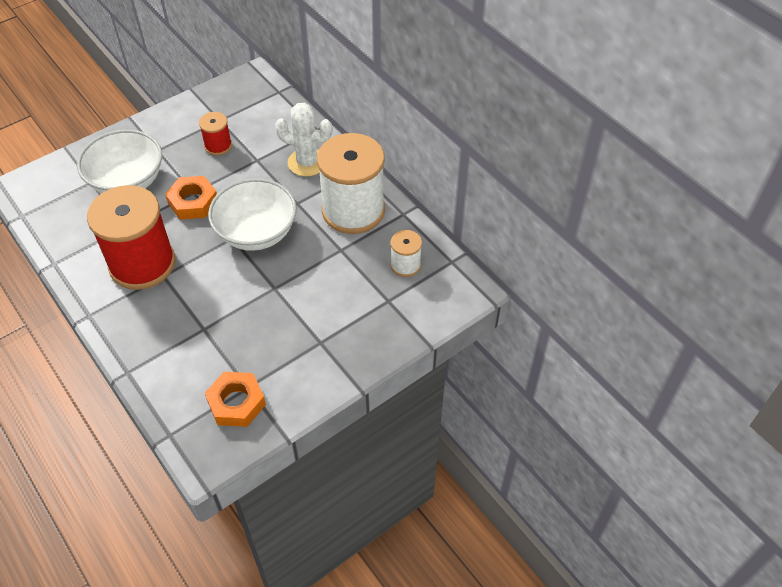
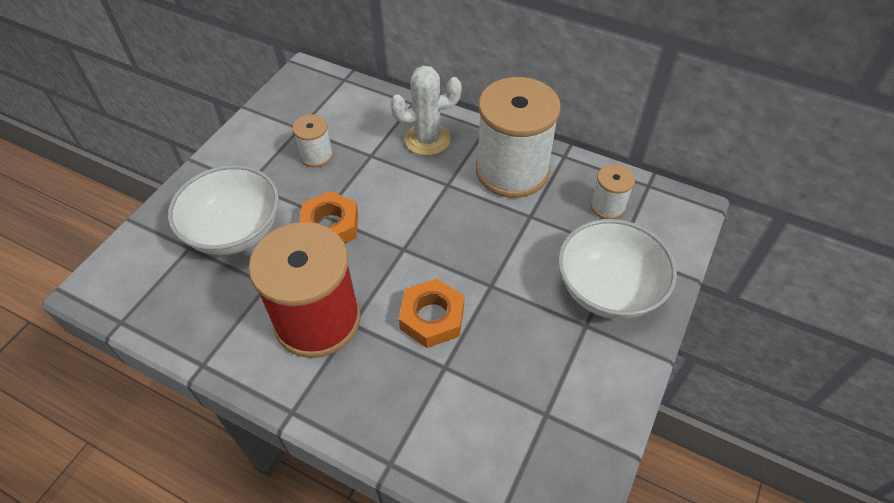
camera: 25 degrees left, 0 degrees up
red spool [199,112,232,155] -> white spool [292,114,333,167]
orange nut [205,372,266,427] -> orange nut moved to [399,279,464,348]
white bowl [208,178,297,251] -> white bowl moved to [558,219,677,319]

